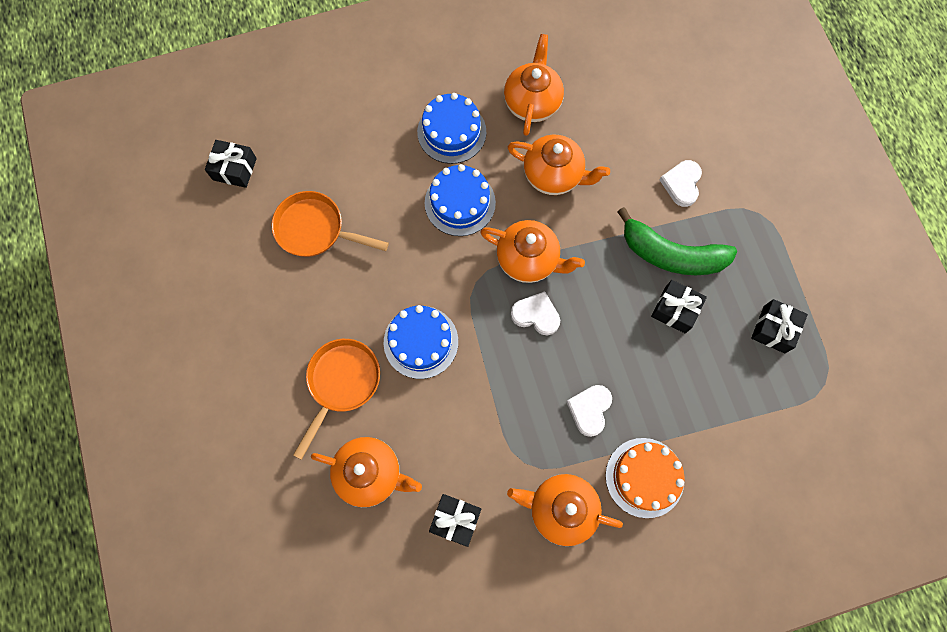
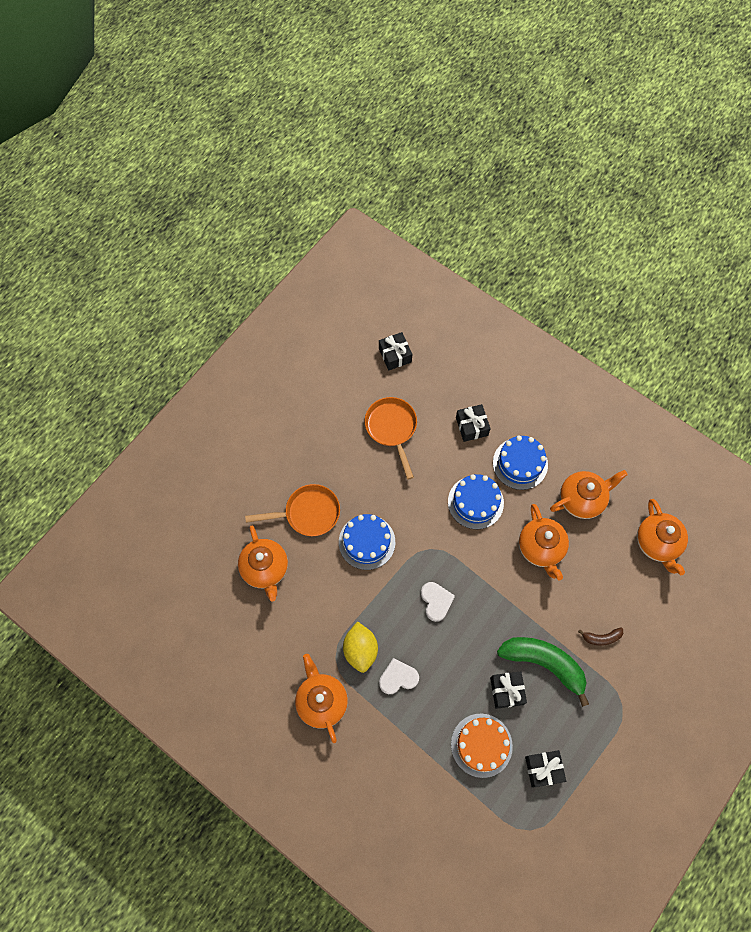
camera: 55 degrees right, 5 degrees down
black gift [429,494,481,547] -> black gift moved to [456,404,491,442]
orange teapot [481,220,585,283] -> orange teapot moved to [637,499,688,575]
orange cake [605,438,685,518] -> orange cake moved to [451,714,513,778]
green banana [617,207,737,275] -> green banana turned 135 degrees clockwise [497,637,589,707]
white heart [660,160,702,207] -> brown banana [578,627,623,646]
none -> yellow lemon [343,621,378,673]

